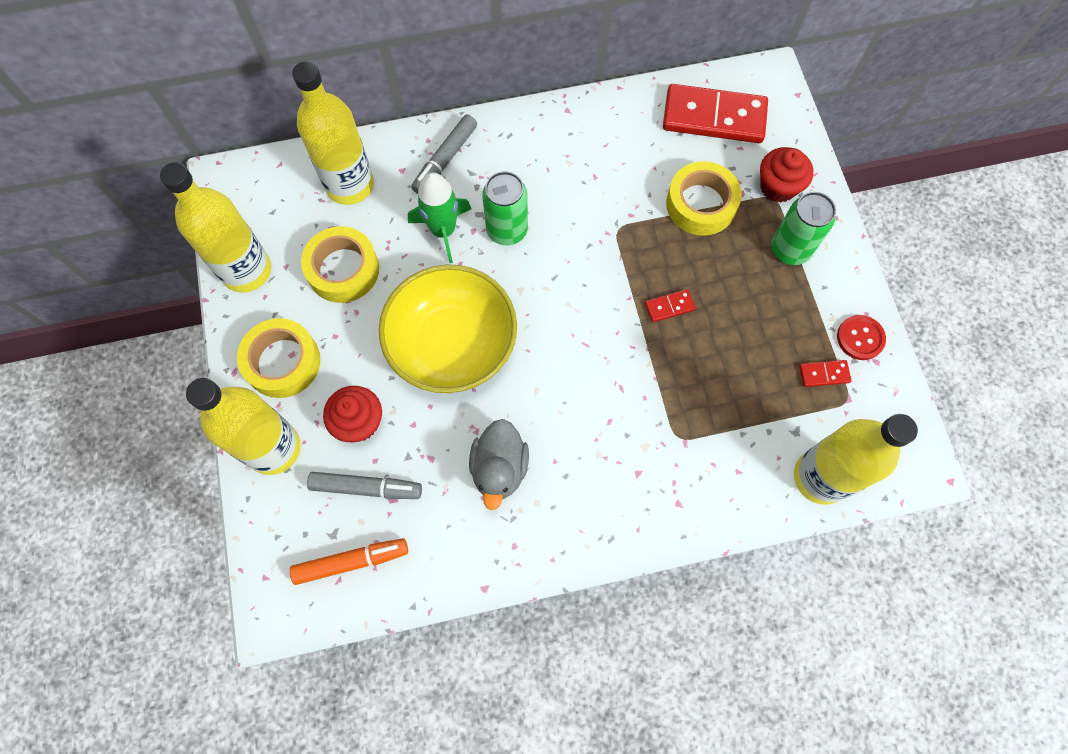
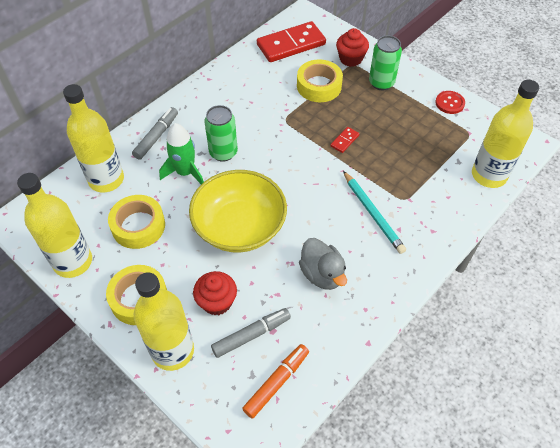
camera: 35 degrees left, 15 degrees down
grey marker [411,115,477,194] -> grey marker turned 150 degrees counterclockwise [132,107,178,160]
red domino [799,360,852,387] -> none
none -> turquoise pencil [343,171,406,254]

